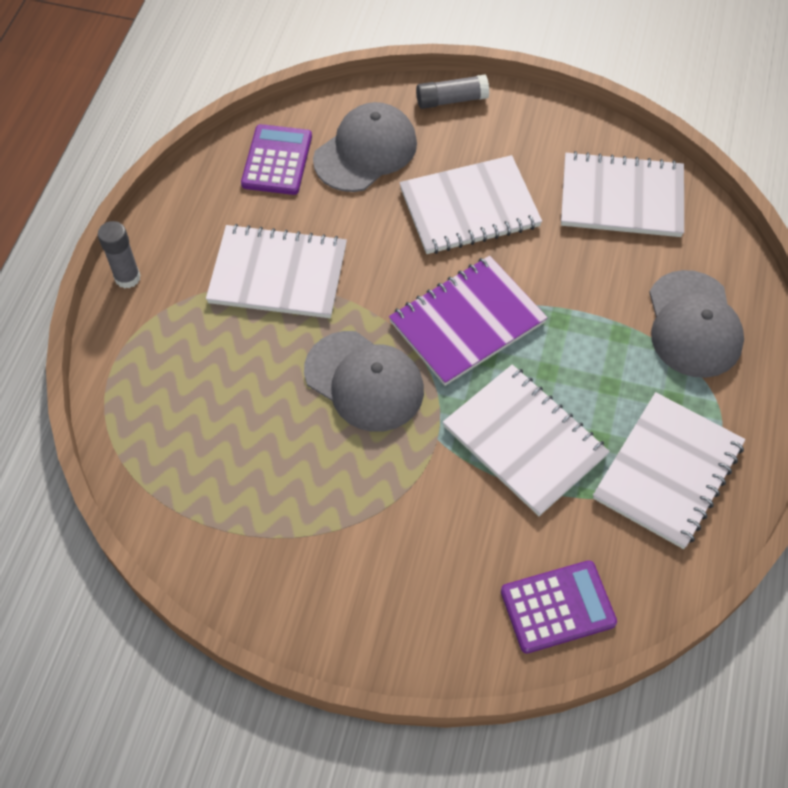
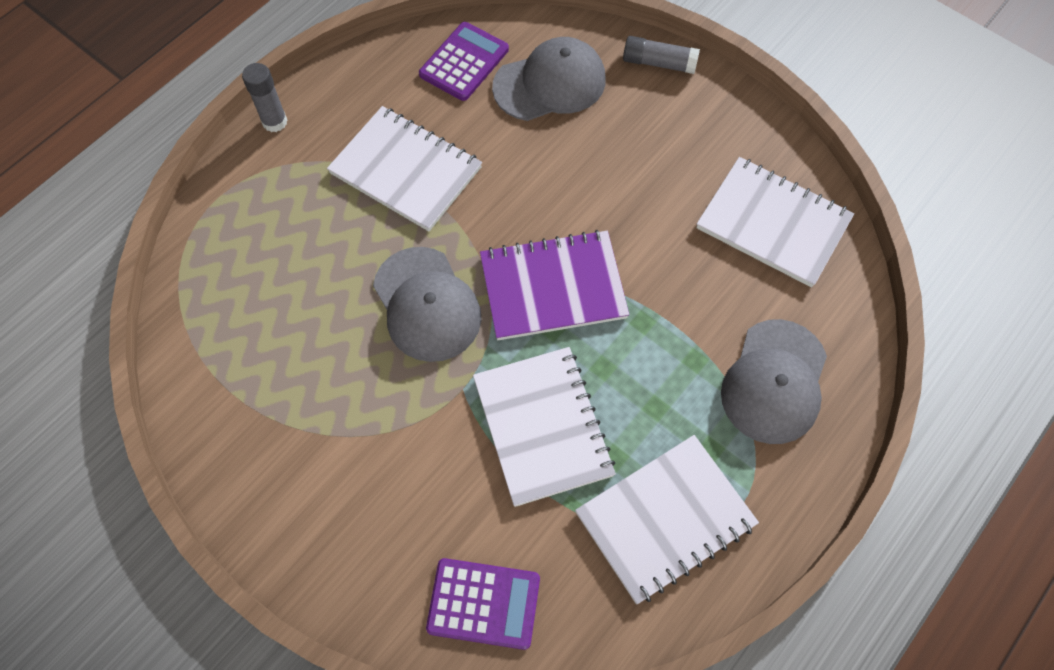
camera: 25 degrees right, 5 degrees up
white notebook [399,155,542,254] -> none

